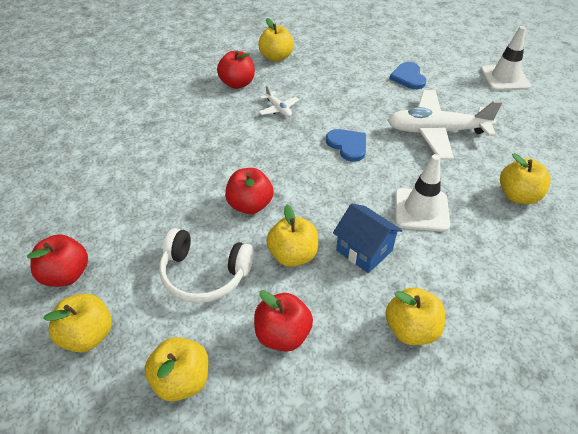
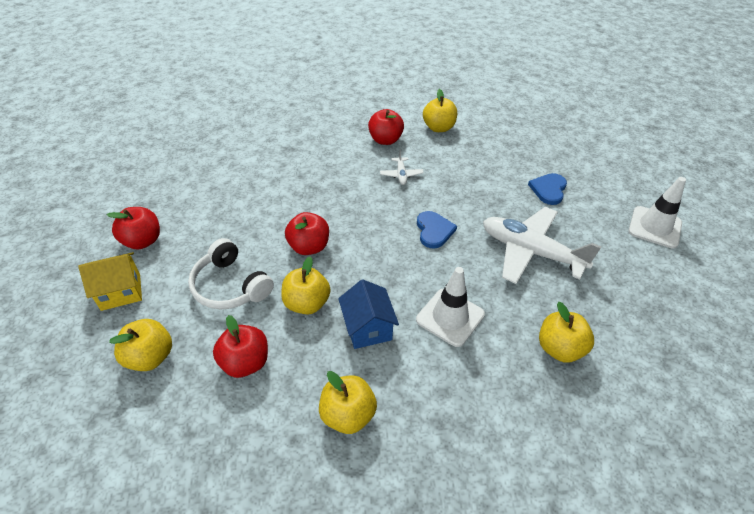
camera: 30 degrees right, 0 degrees up
yellow apple [43,294,112,353] -> yellow house [78,252,142,311]

